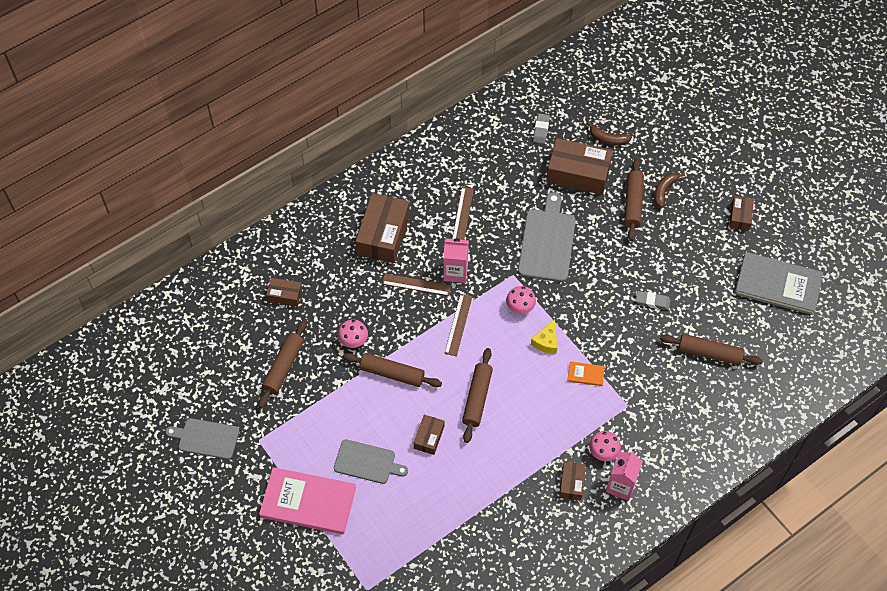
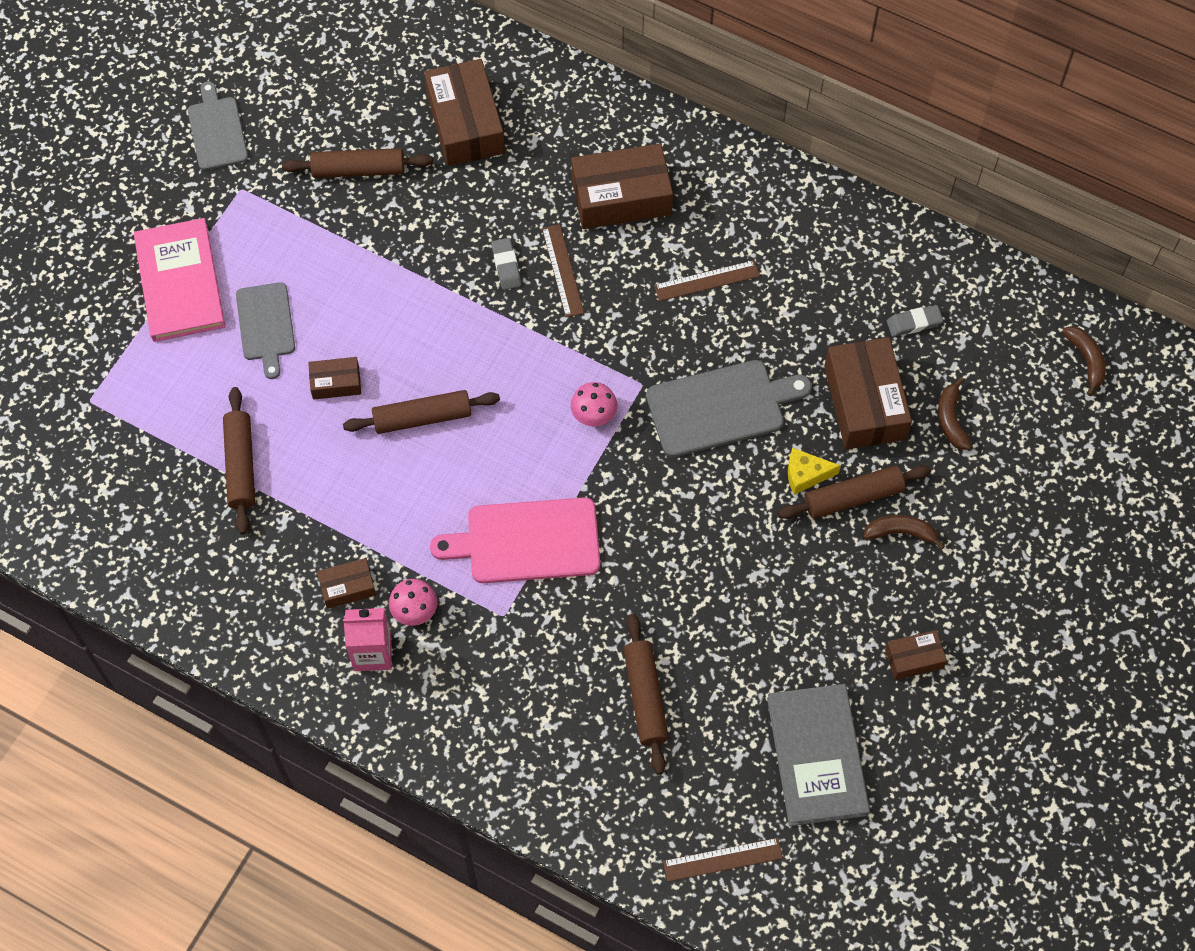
camera: 65 degrees right, 5 degrees up
brown box [266,278,302,306] -> brown box [424,59,505,166], size x1.96
pink mushroom [338,320,368,348] -> none
brown rolling pin [343,353,442,387] -> brown rolling pin moved to [223,387,255,534]
pink carton [443,238,469,283] -> none
brown ruler [444,294,473,356] -> brown ruler moved to [663,838,783,882]
yellow cheese [531,319,557,354] -> yellow cheese moved to [788,448,841,495]
orange book [567,361,605,386] -> pink cutting board [430,498,600,583]
grey eraser [636,291,671,310] -> grey eraser moved to [491,238,521,290]
none -> brown banana [1062,326,1106,396]

